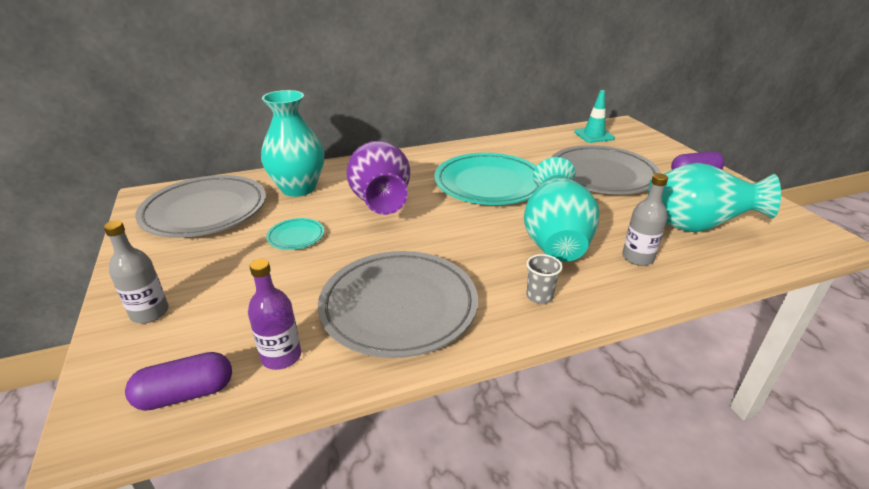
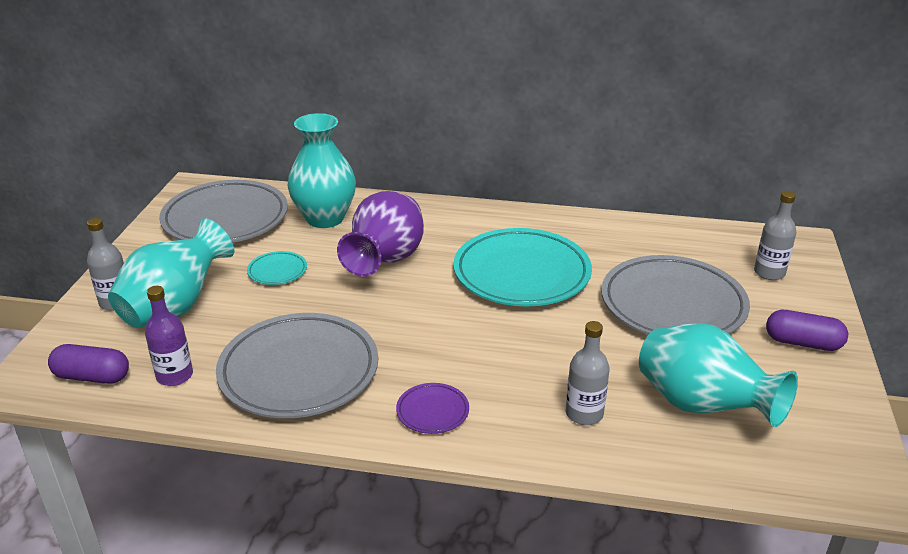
camera: 30 degrees right, 0 degrees up
turquoise vase [524,157,599,262] -> turquoise vase moved to [108,218,234,328]
grey cup [526,254,563,304] -> purple plate [396,383,469,434]
turquoise traffic cone [574,90,615,143] -> none
none -> grey bottle [754,191,796,280]

